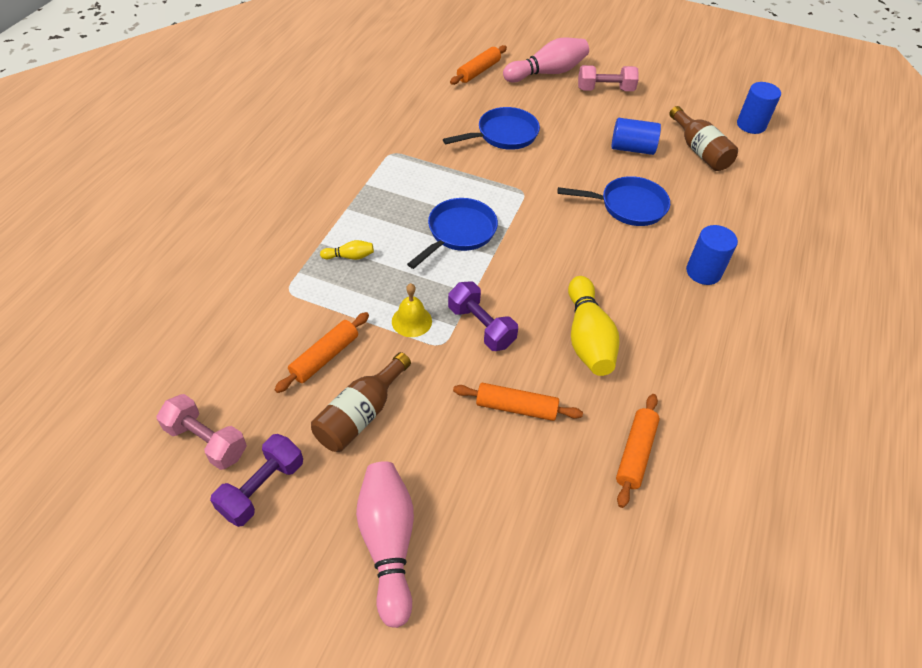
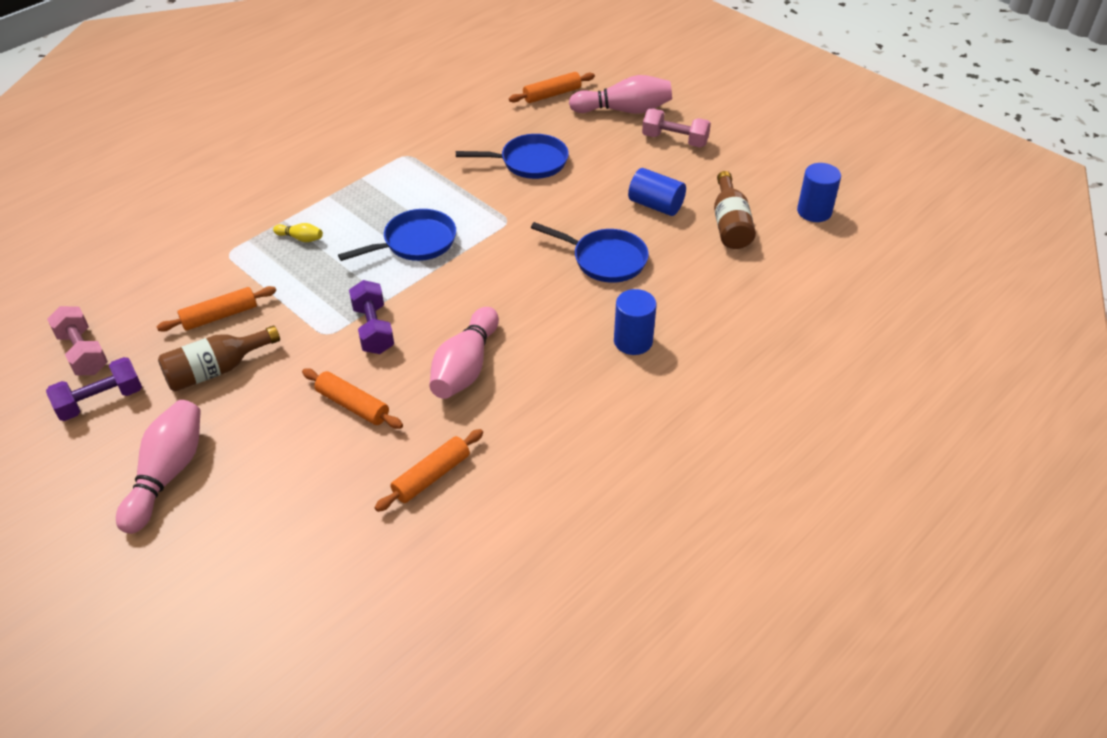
camera: 25 degrees right, 5 degrees down
yellow bell [392,283,432,337] -> none
yellow bowling pin [568,276,620,376] -> pink bowling pin [429,307,499,399]

